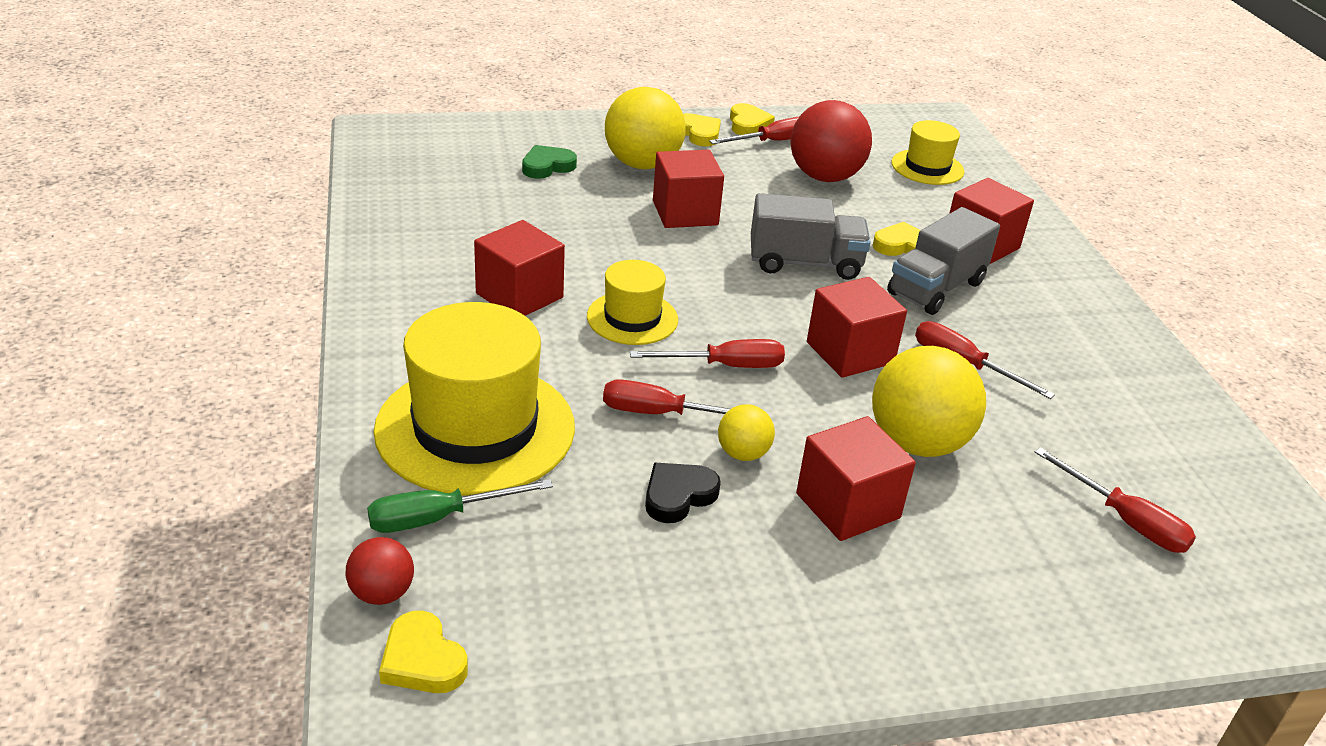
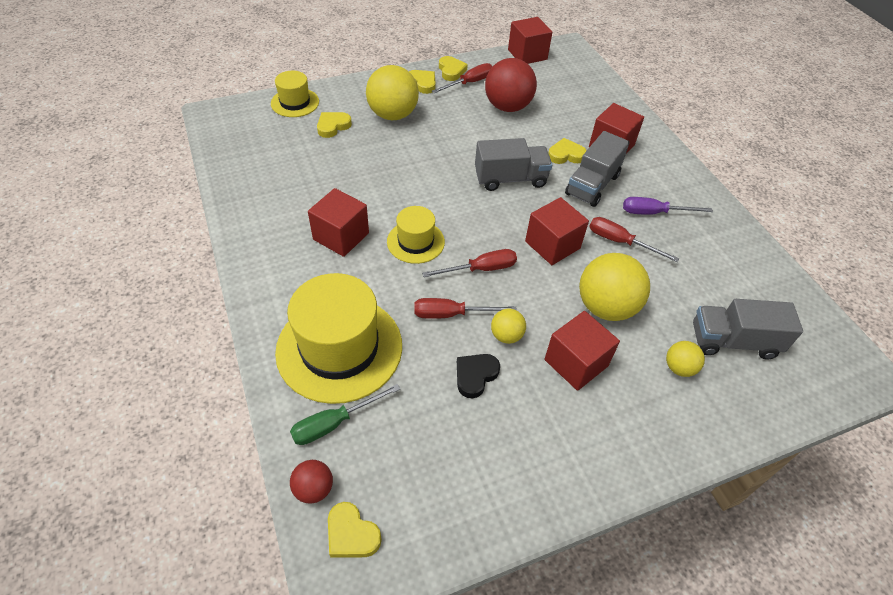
camera: 10 degrees left, 15 degrees up
green heart [522,145,577,179] -> yellow heart [317,112,352,138]
red cube [653,150,724,228] -> red cube moved to [508,17,552,64]
yellow hat [892,120,965,185] -> yellow hat moved to [271,71,319,117]
red screwdriver [1035,448,1196,553] -> grey truck [693,299,803,359]
none -> purple screwdriver [623,197,713,215]
none -> yellow ball [666,341,705,377]

